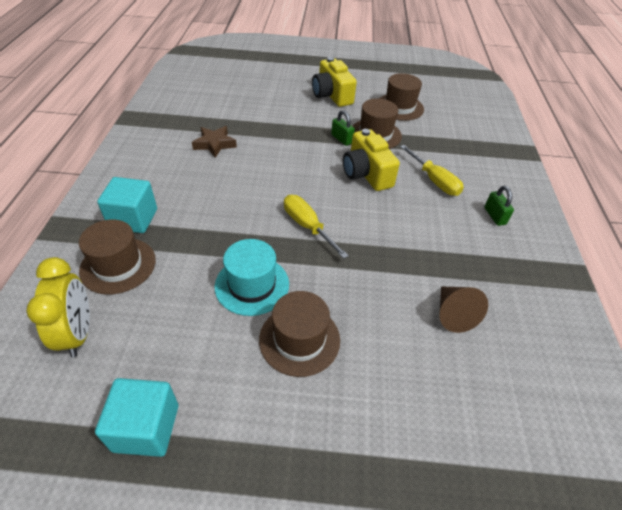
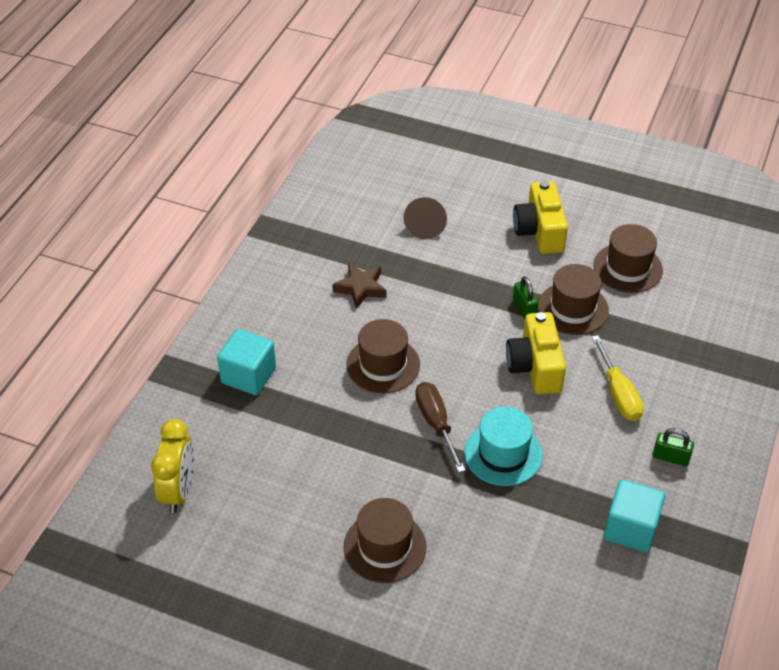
camera: 20 degrees right, 0 degrees up
brown hat [79,219,156,294] -> brown hat moved to [346,319,420,393]
turquoise cube [95,378,178,457] -> turquoise cube moved to [604,479,665,552]
turquoise hat [215,239,289,316] -> turquoise hat moved to [464,407,543,486]
yellow screwdriver [284,195,349,259] -> brown screwdriver [415,382,466,473]
brown cone [439,287,488,333] -> brown cone moved to [403,197,447,239]
green padlock [484,186,514,226] -> green padlock turned 75 degrees counterclockwise [653,428,694,466]

